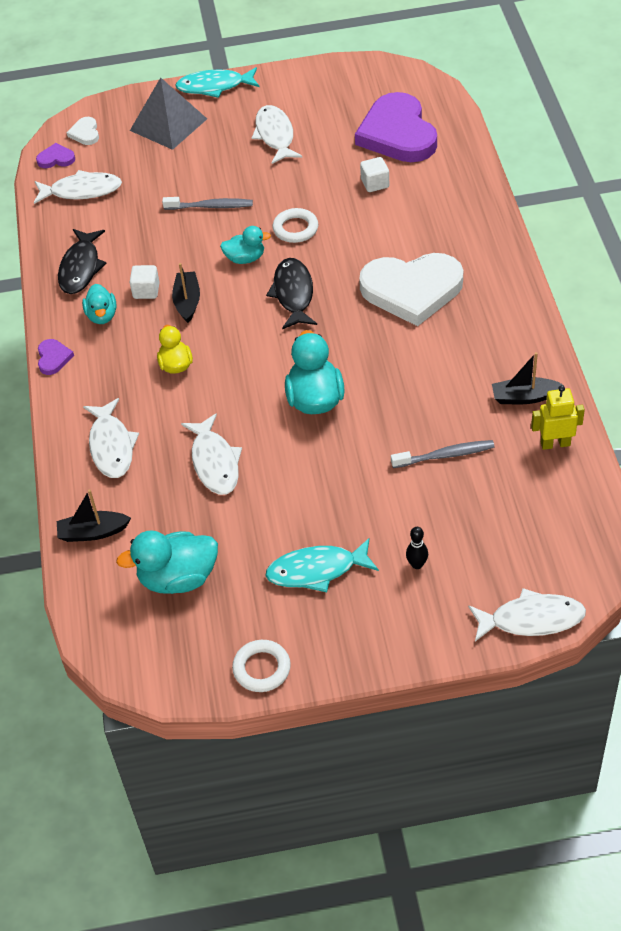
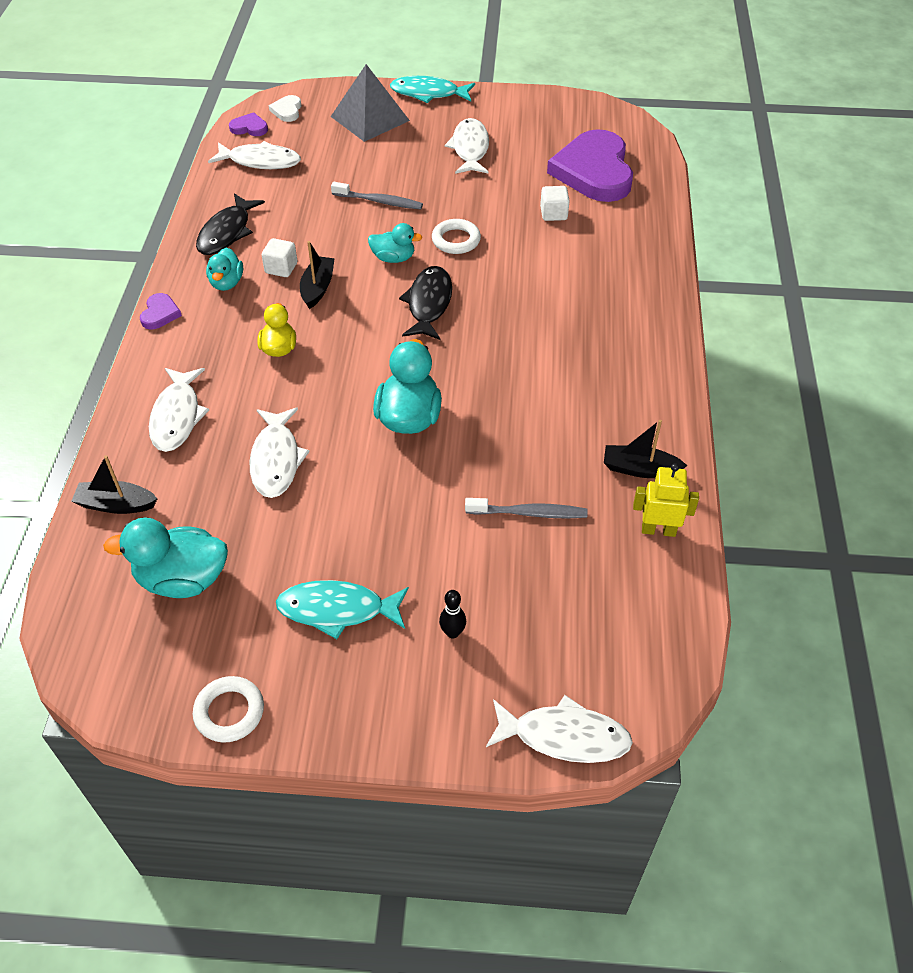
camera: 10 degrees right, 0 degrees up
white heart [359,253,463,326] -> none

